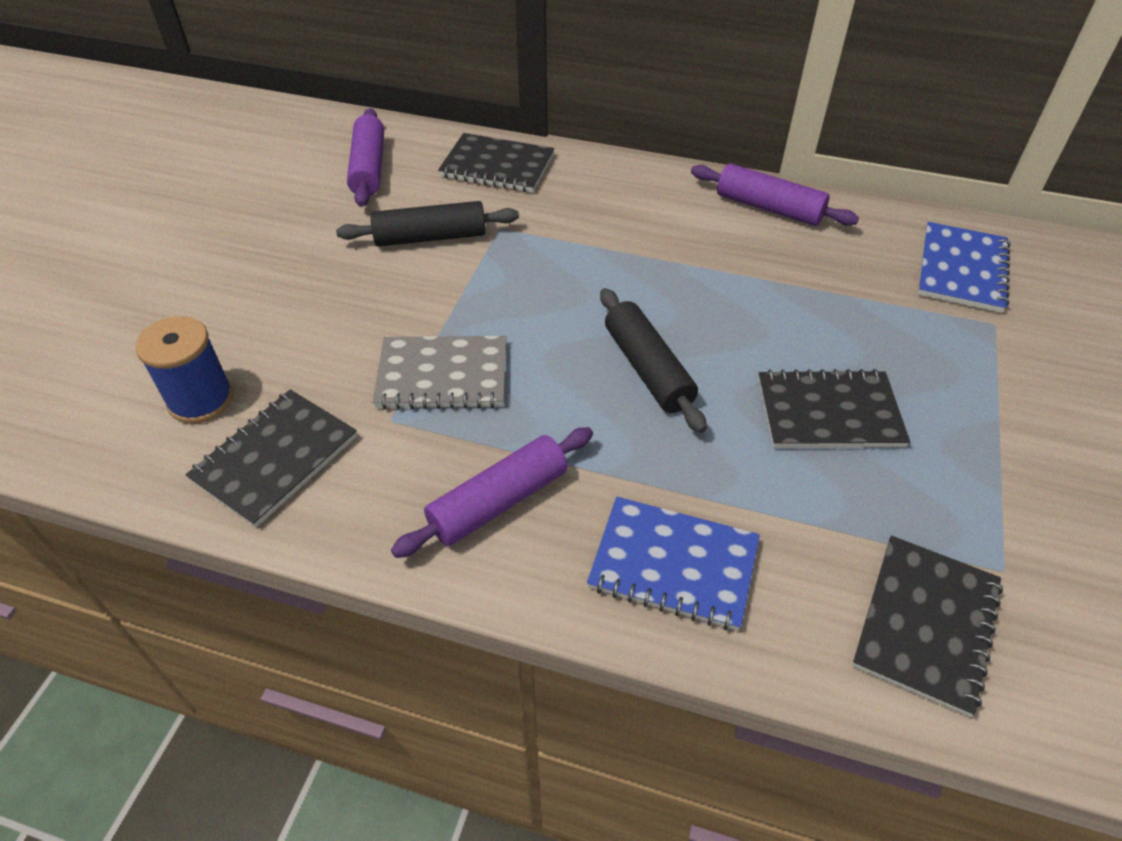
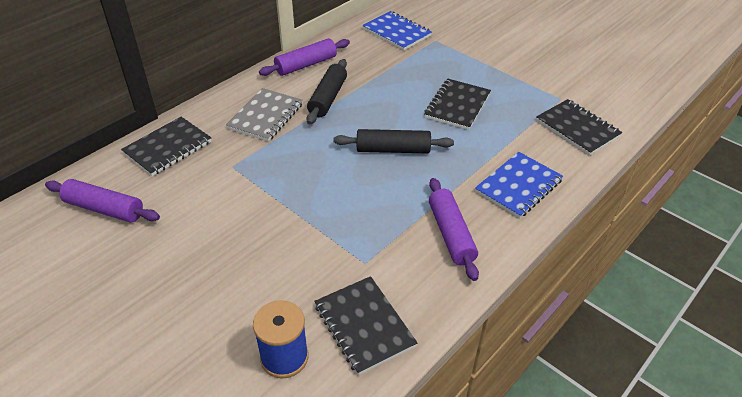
camera: 65 degrees left, 5 degrees down
black rolling pin [336,201,519,247] -> black rolling pin moved to [306,59,347,124]
grey notebook [373,336,506,409] -> grey notebook moved to [226,88,303,142]

